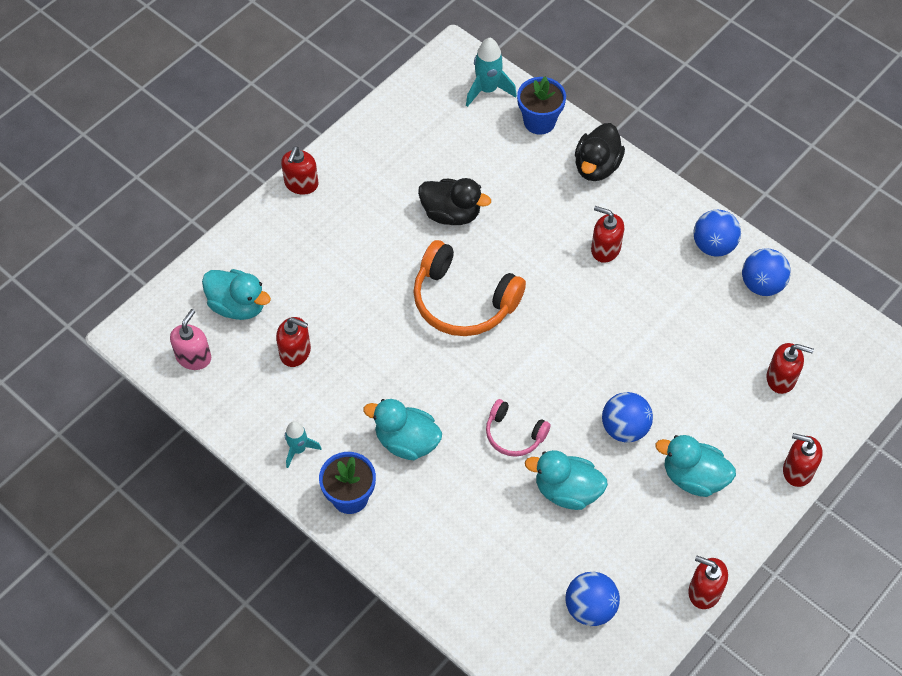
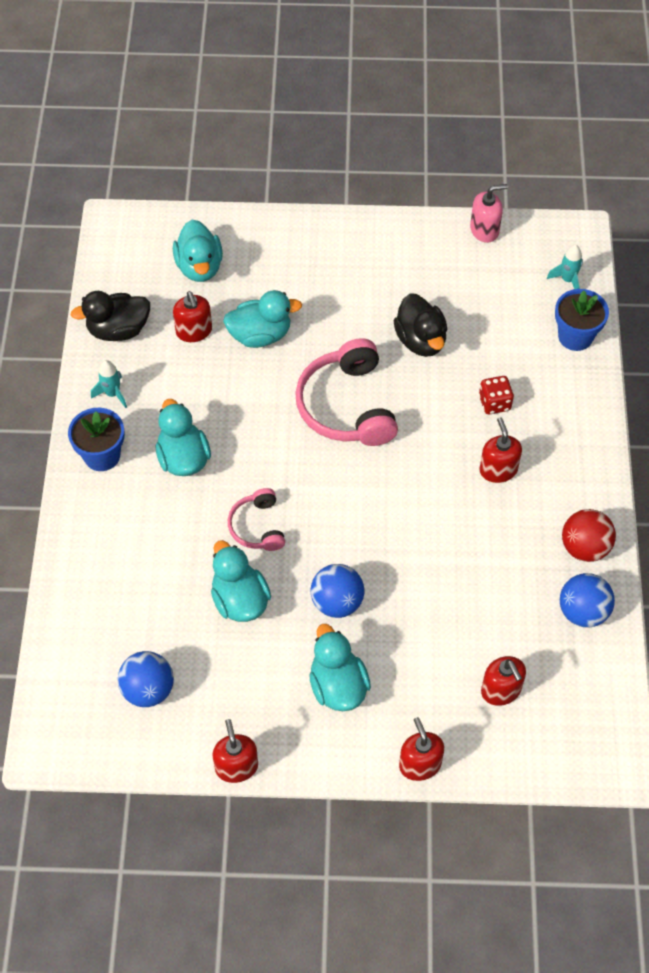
camera: 50 degrees right, 0 degrees up
pink soap dispenser [170,309,211,370] -> pink soap dispenser moved to [470,184,508,243]
red soap dispenser [281,146,318,195] -> none
orange headphones [413,240,526,336] -> pink headphones [295,338,398,446]
turquoise rocket [466,38,517,107] -> turquoise rocket [547,245,583,289], size x0.66
black duck [575,123,625,181] -> black duck moved to [71,291,150,341]
blue ball [693,210,741,257] -> red ball [562,509,616,562]
none -> turquoise duck [223,290,302,348]
none -> red dice [479,376,514,414]

